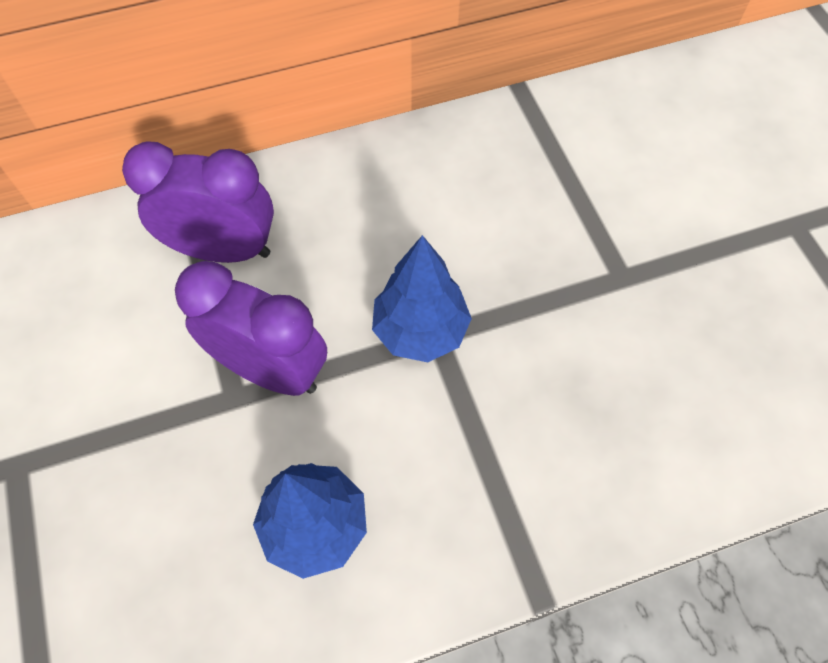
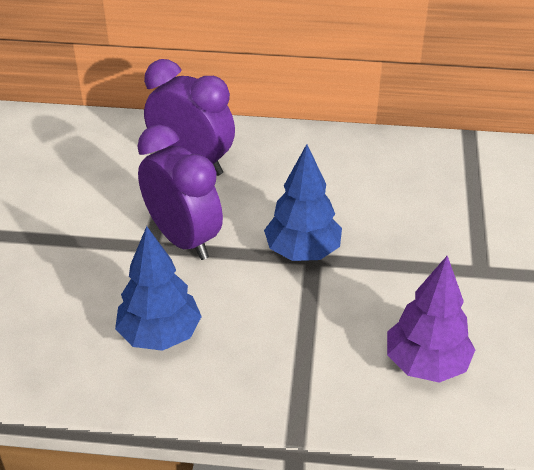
camera: 25 degrees right, 20 degrees down
none -> purple tree [387,256,475,383]

